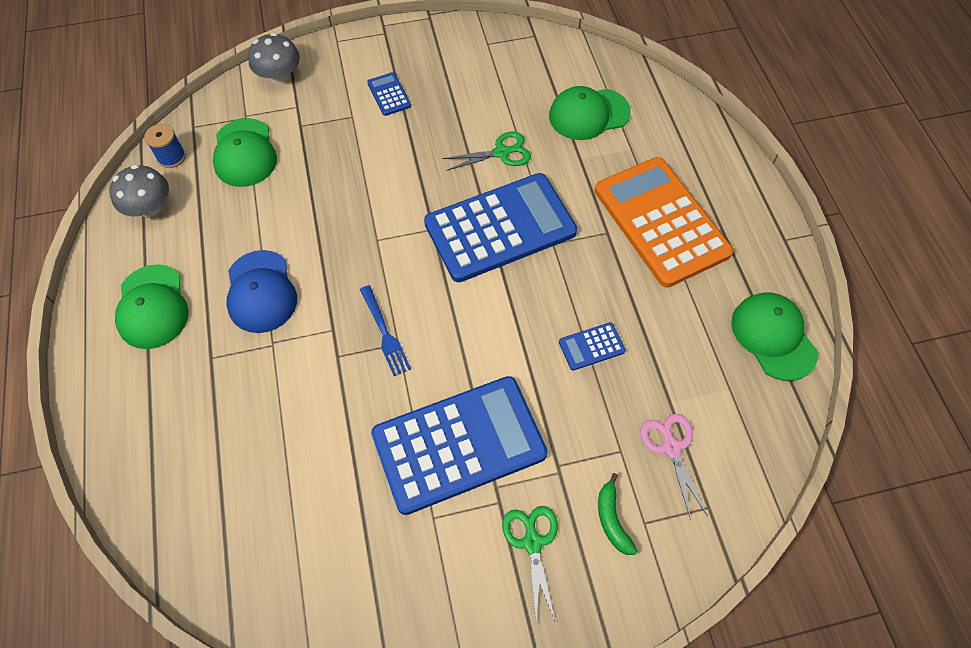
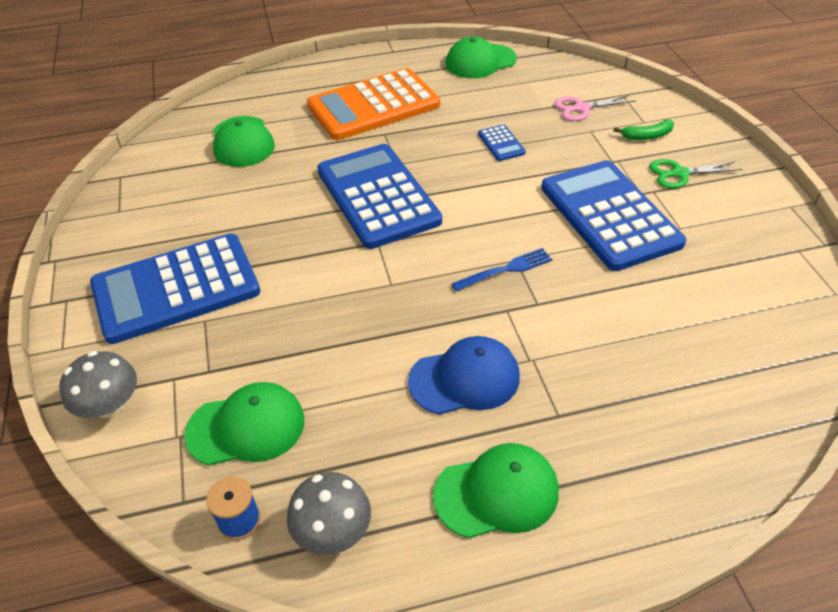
camera: 90 degrees left, 15 degrees down
blue calculator [367,72,411,116] -> blue calculator [90,234,260,344], size x2.49
green scissors [442,132,531,171] -> none

